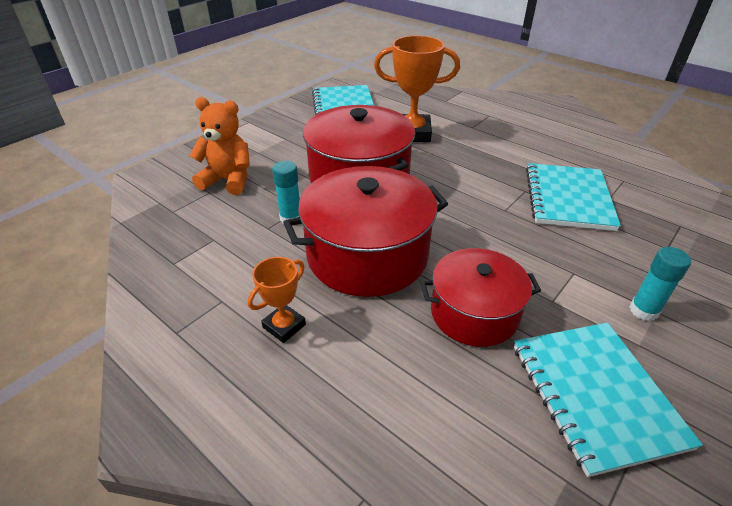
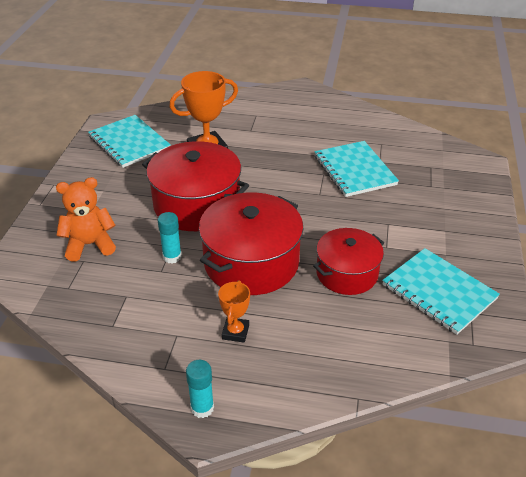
camera: 30 degrees left, 0 degrees up
turquoise glue stick [629,247,691,321] -> turquoise glue stick moved to [186,360,214,418]

